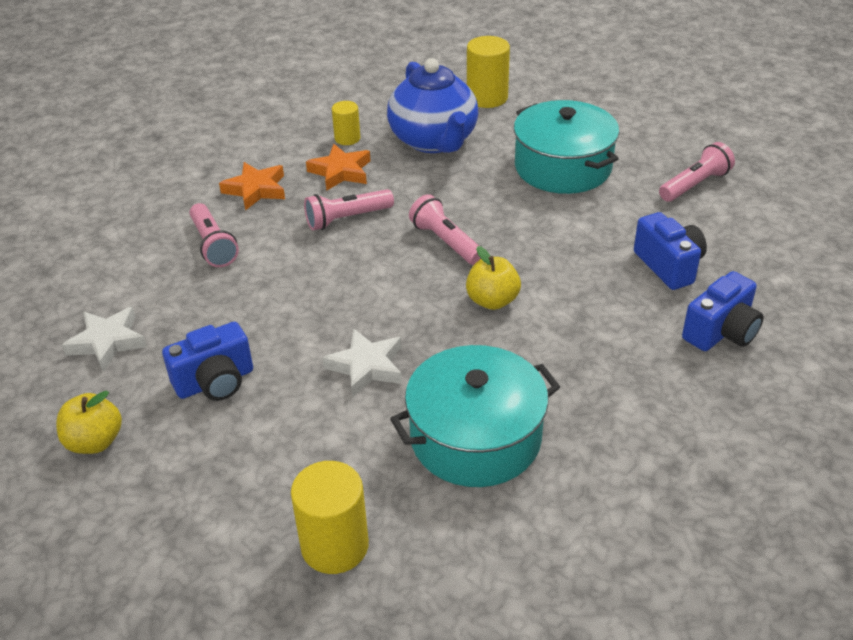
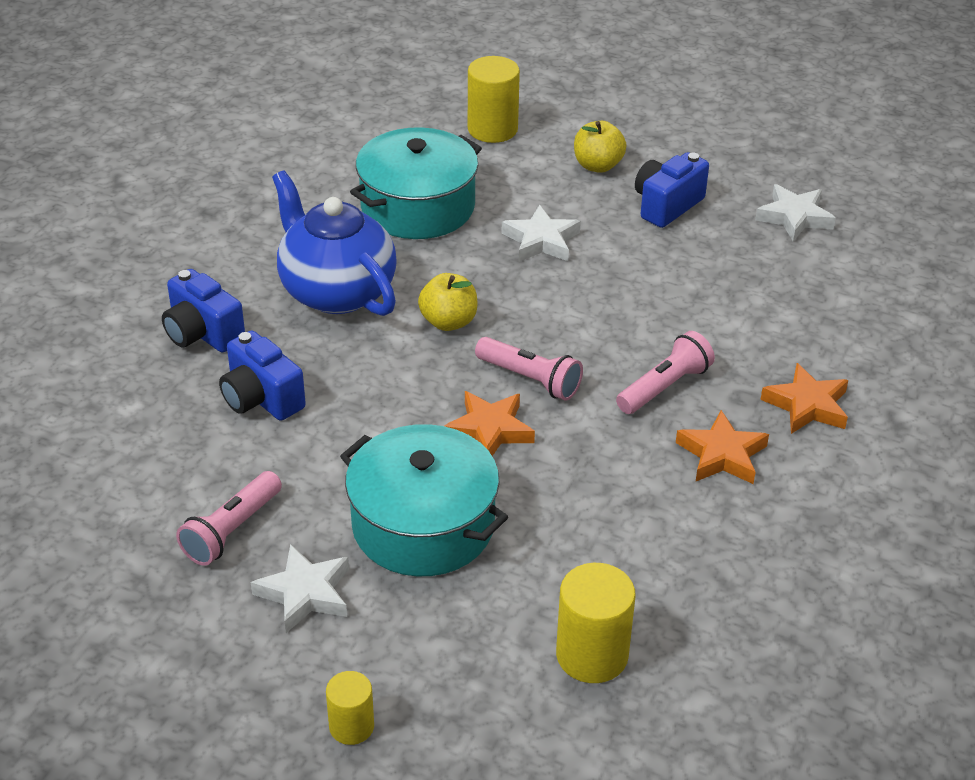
camera: 160 degrees right, 0 degrees up
yellow apple [56,391,122,454] -> yellow apple moved to [574,121,627,173]
pink flashlight [189,203,239,267] -> none
yellow cylinder [332,101,360,145] -> yellow cylinder moved to [326,671,374,745]
blue teapot [387,58,478,153] -> blue teapot moved to [272,170,397,316]
blue camera [682,271,764,351] -> blue camera turned 75 degrees counterclockwise [162,269,245,353]
none -> white star [251,544,349,633]
none -> orange star [444,391,535,456]

